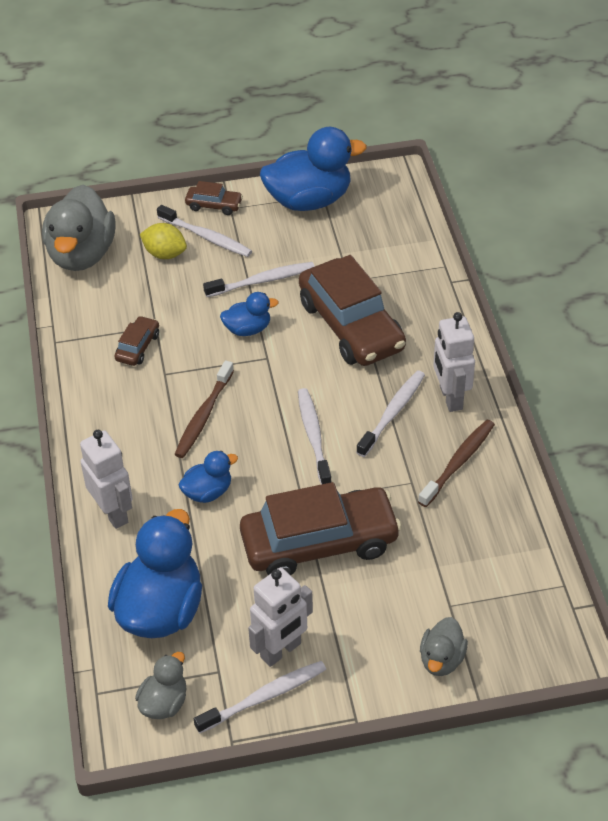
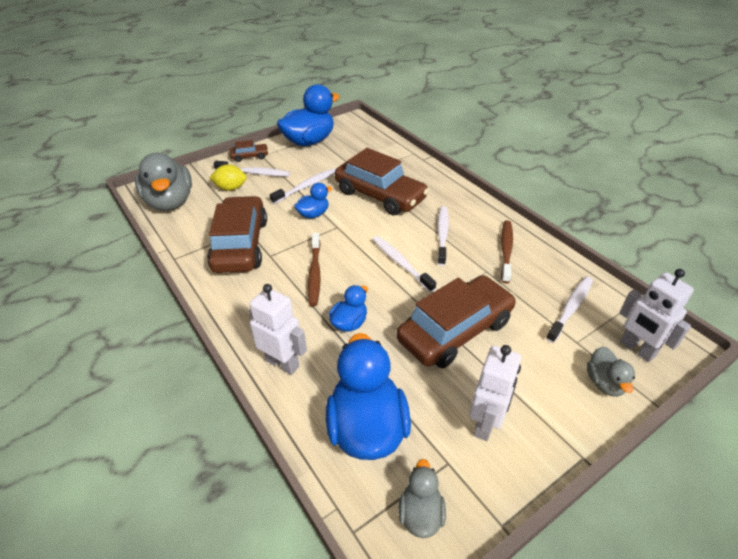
camera: 25 degrees left, 5 degrees down
brown car [114,316,159,366] -> brown car [207,196,267,273], size x2.26
white toothbrush [194,661,326,734] -> white toothbrush moved to [546,276,593,343]
white robot [433,312,475,412] -> white robot moved to [619,269,694,362]

